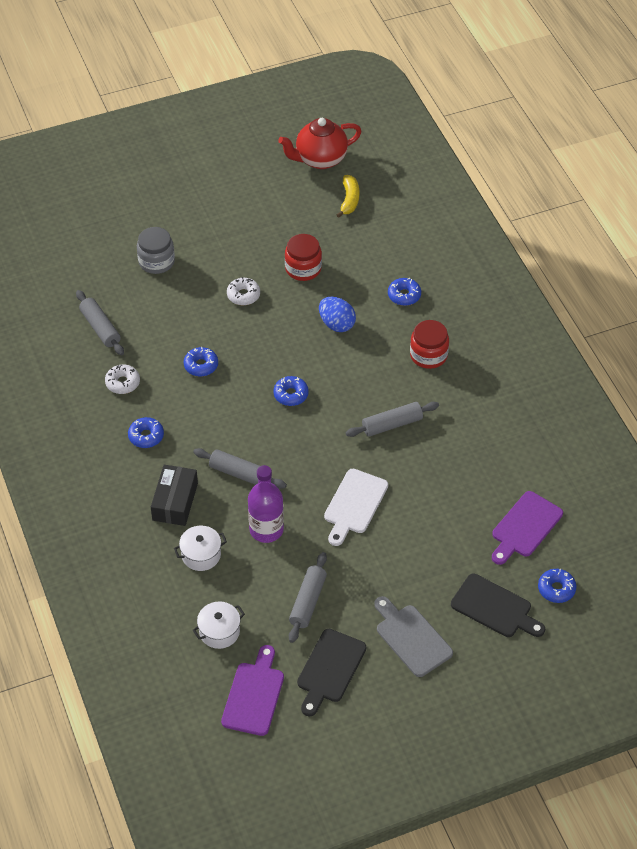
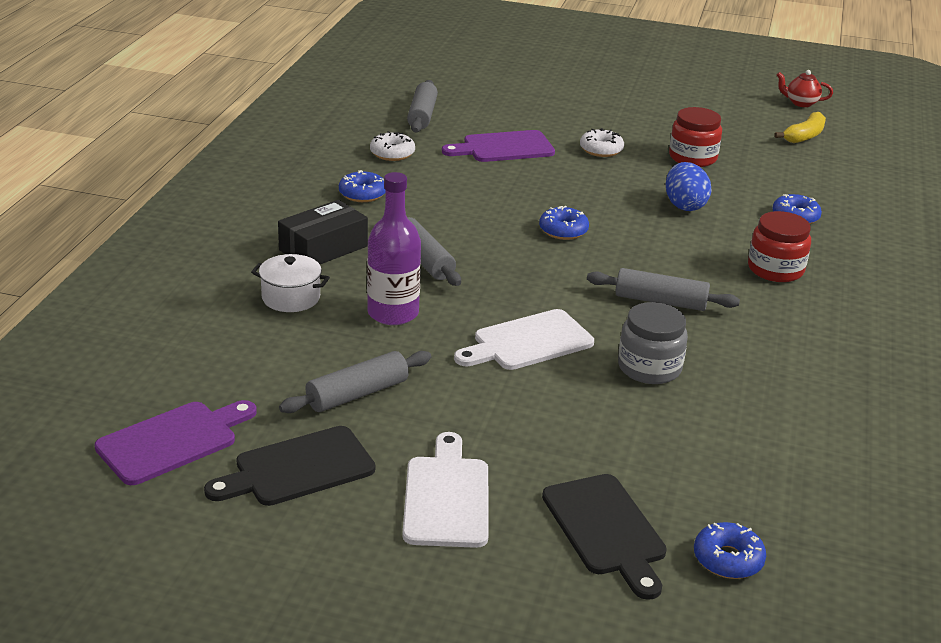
camera: 35 degrees right, 20 degrees down
grey jar [137,227,175,274] -> grey jar moved to [618,302,688,384]
blue donut [183,347,218,377] -> none
white pot [193,601,245,649] -> none
red teapot [278,118,362,169] -> red teapot [777,70,833,107], size x0.51
grey cutting board [374,596,453,677] -> white cutting board [403,432,489,548]
purple cutting board [492,491,563,565] -> purple cutting board moved to [442,130,555,162]

